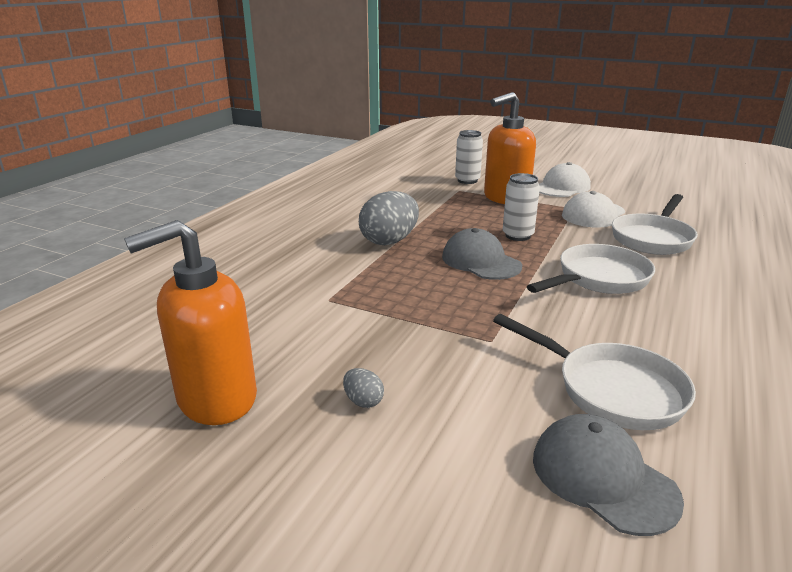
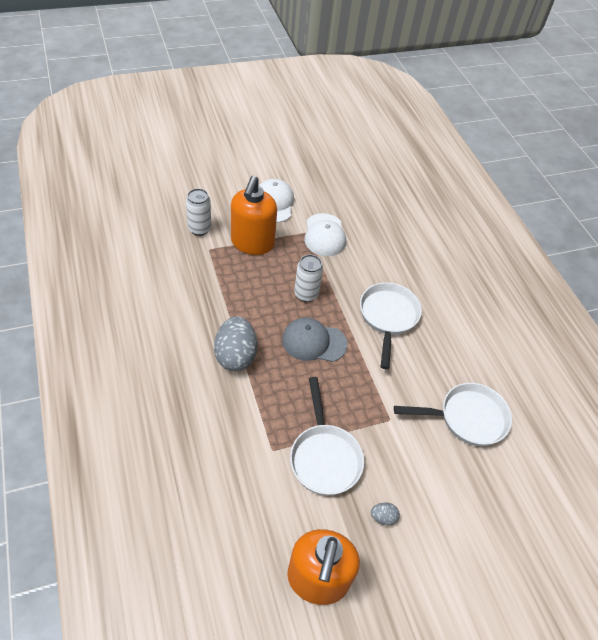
camera: 50 degrees left, 25 degrees up
grey cap [533,414,684,536] -> none
white pan [612,194,698,255] -> white pan moved to [290,377,364,496]

